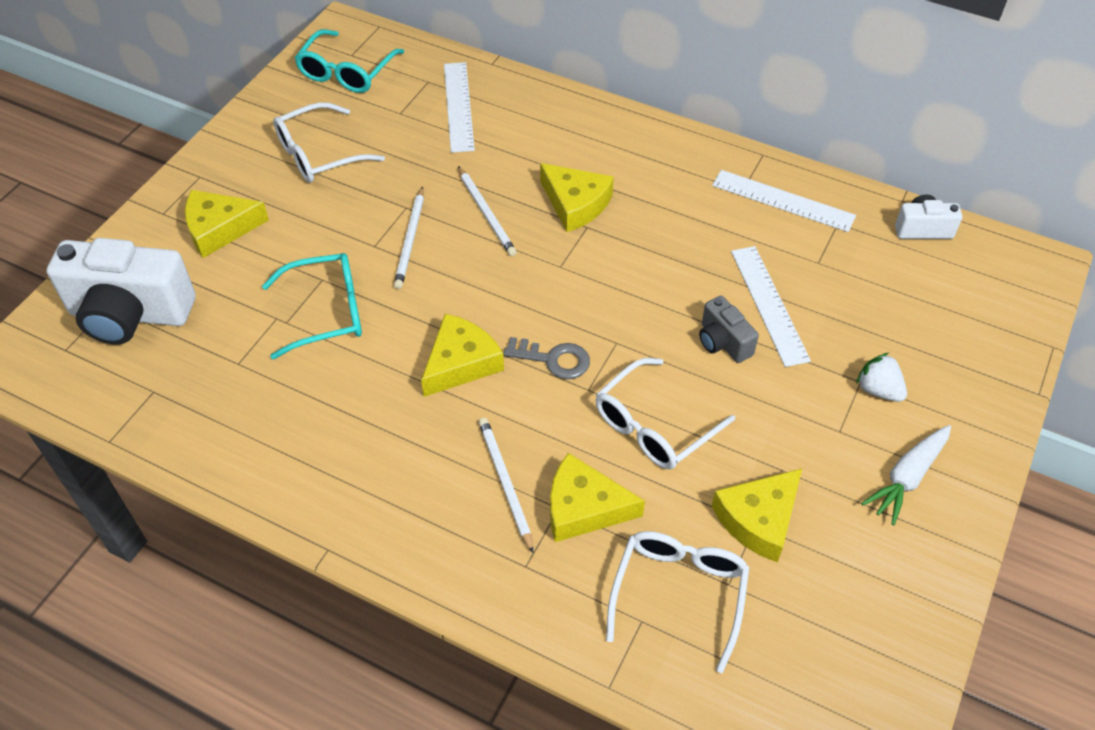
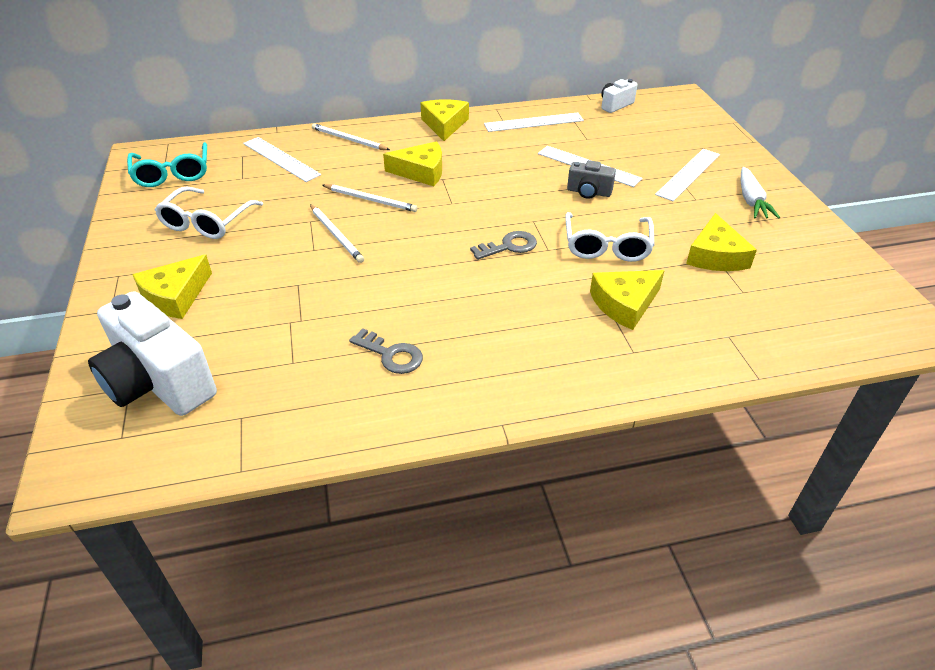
camera: 40 degrees left, 10 degrees down
white camera [47,238,196,345] -> white camera turned 75 degrees clockwise [88,291,217,416]
turquoise glasses [262,253,362,359] -> none
yellow cheese [421,314,504,397] -> yellow cheese moved to [420,100,469,141]
white pencil [479,418,533,553] -> white pencil moved to [312,123,390,150]
white glasses [606,531,749,673] -> none
white strawberry [856,353,907,402] -> white ruler [655,149,720,201]
none -> grey key [349,328,423,374]

